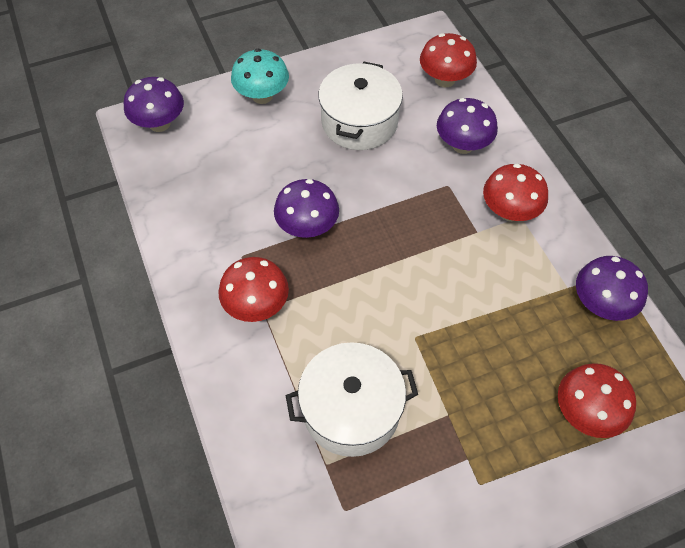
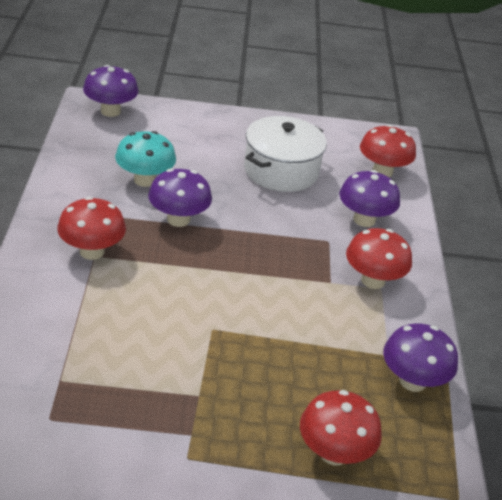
camera: 20 degrees right, 20 degrees down
turquoise mushroom [231,49,289,104] -> turquoise mushroom moved to [115,131,176,187]
white pot [285,342,418,457] -> none

